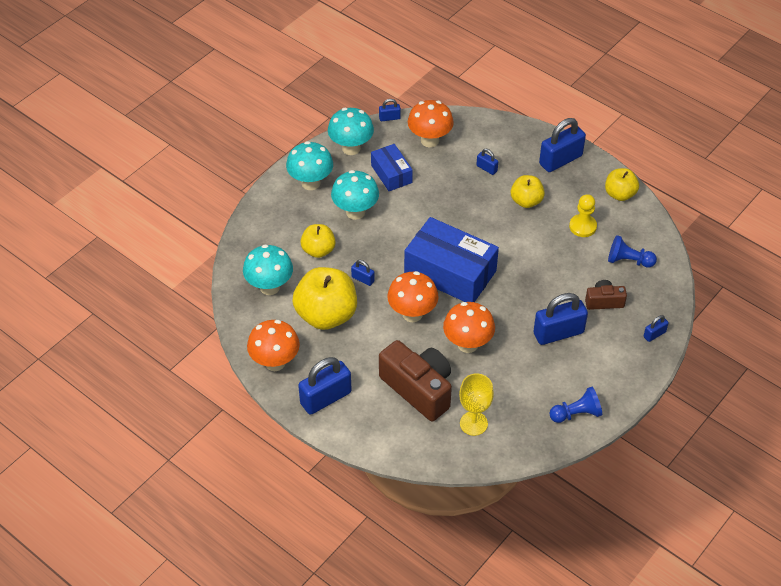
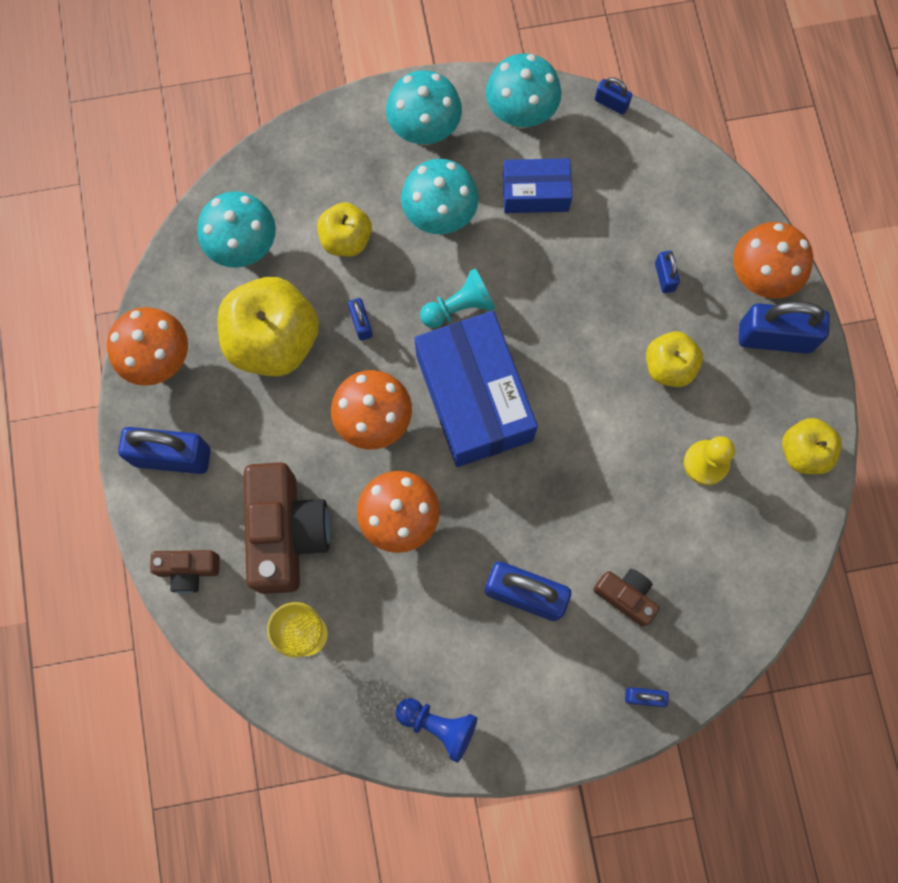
camera: 40 degrees right, 25 degrees up
blue box [371,144,413,191] -> blue box turned 75 degrees clockwise [503,158,572,213]
orange mushroom [408,100,454,147] -> orange mushroom moved to [733,222,813,299]
blue pawn [608,235,657,268] -> none
none -> brown camera [150,550,220,594]
none -> turquoise pawn [420,268,495,328]

